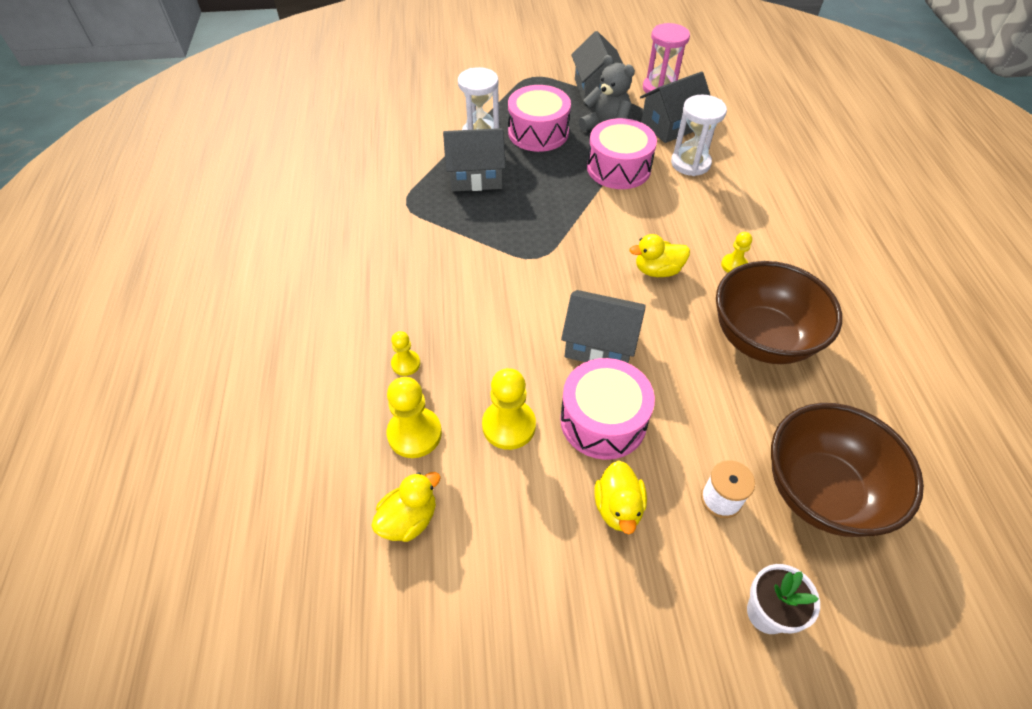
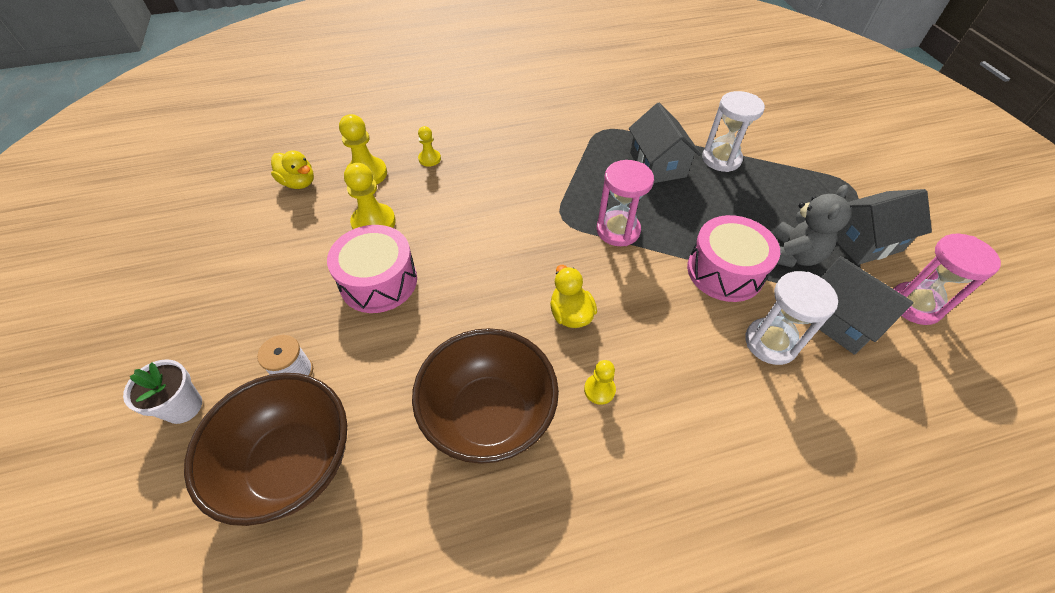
camera: 80 degrees right, 0 degrees up
pink drum [508,85,571,152] -> none
grey house [561,290,646,363] -> none
yellow duck [595,460,647,534] -> none
none -> pink hourglass [597,160,654,246]

